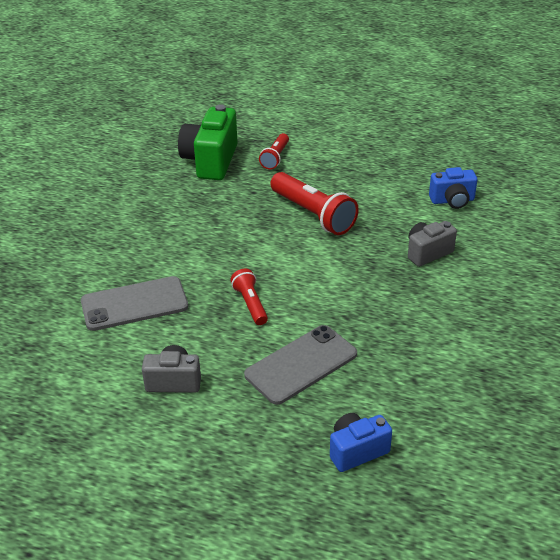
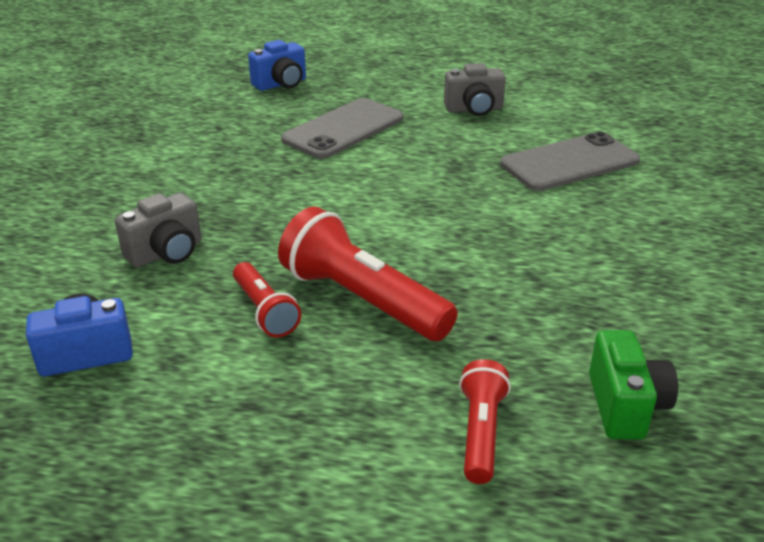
camera: 170 degrees right, 5 degrees down
green camera [178,104,238,180] -> green camera [589,330,678,439], size x0.60
red flashlight [230,269,268,325] -> red flashlight moved to [233,262,301,337]

